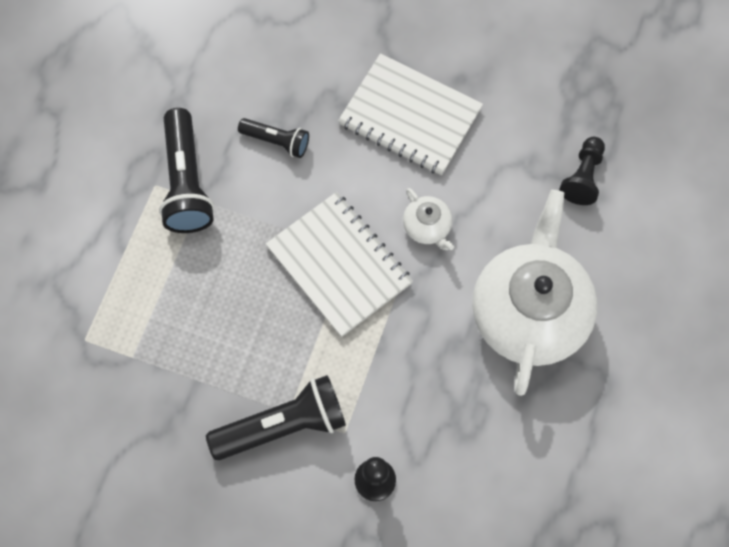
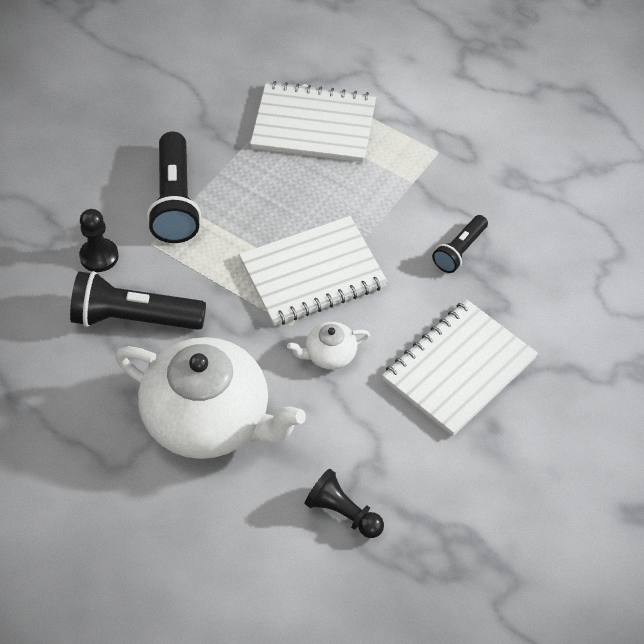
camera: 105 degrees right, 15 degrees down
black flashlight [159,108,214,233] -> black flashlight moved to [70,271,206,330]
none -> white notebook [250,81,376,162]

